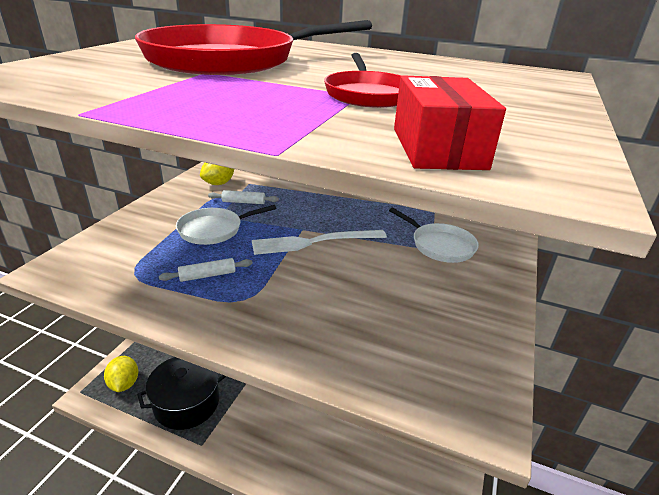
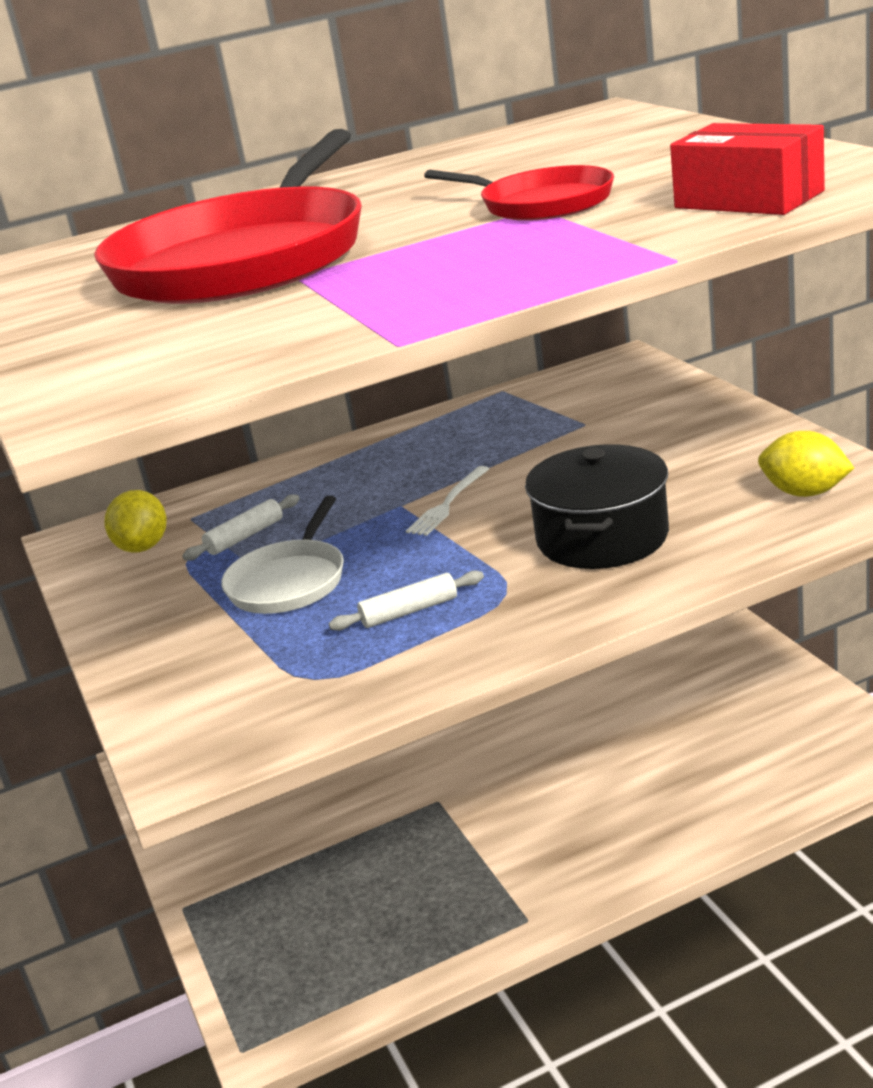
camera: 40 degrees left, 5 degrees down
yellow lemon [104,356,138,392] -> yellow lemon moved to [758,431,854,497]
black pot [137,357,226,430] -> black pot moved to [525,444,669,569]
white rolling pin [159,258,253,282] -> white rolling pin turned 45 degrees clockwise [329,570,484,631]
white fork [252,230,387,255] -> white fork [406,466,489,536], size x0.57
white pan [389,208,479,263] -> none

